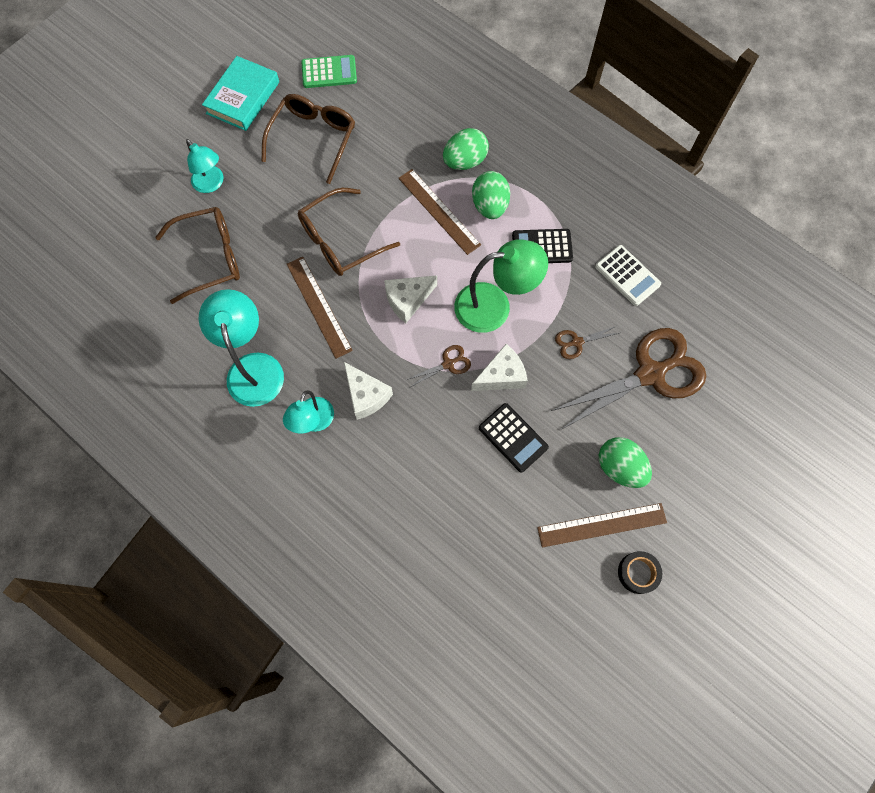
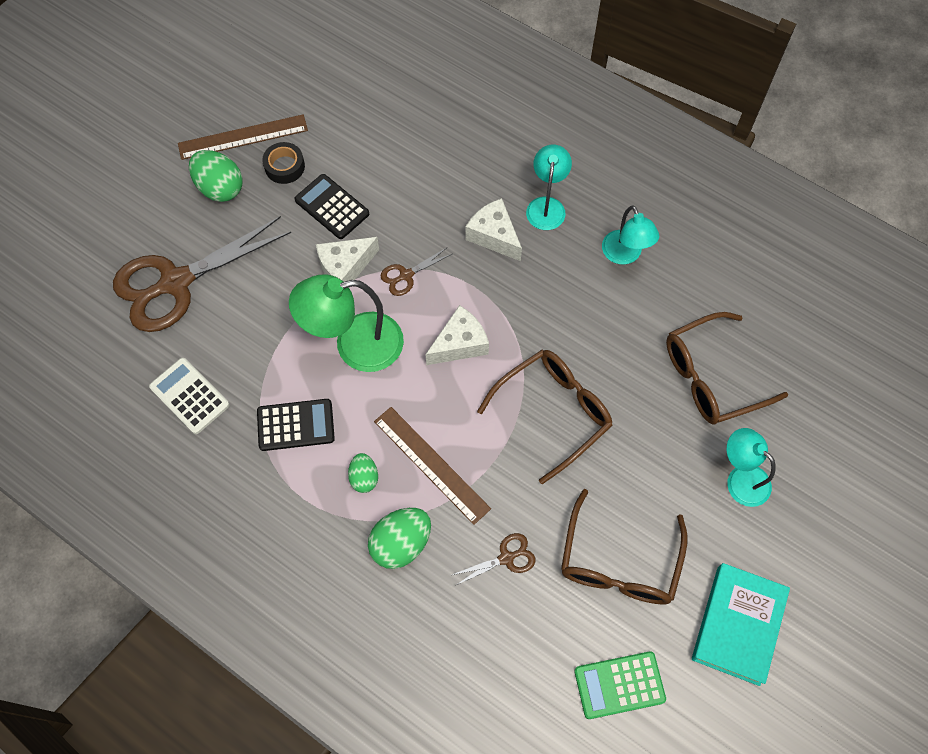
camera: 175 degrees right, 5 degrees down
turquoise lamp [199,289,284,407] -> turquoise lamp [602,205,659,265], size x0.62
brown ruler [287,257,353,359] -> none
green egg [472,171,510,219] -> green egg [348,453,378,493], size x0.59
brown scissors [555,326,619,359] -> brown scissors moved to [452,533,536,586]
black tape [618,551,662,594] -> black tape moved to [262,142,305,184]

